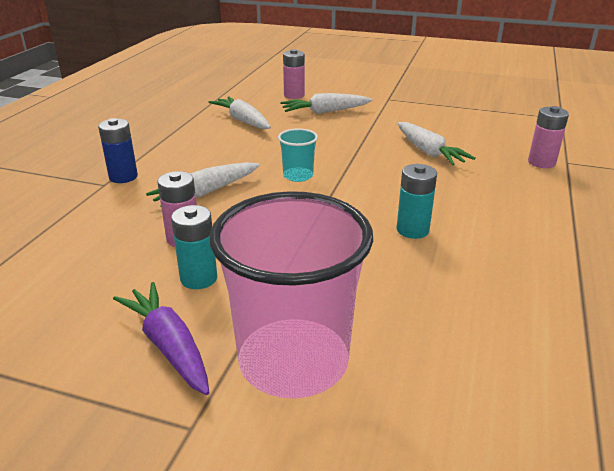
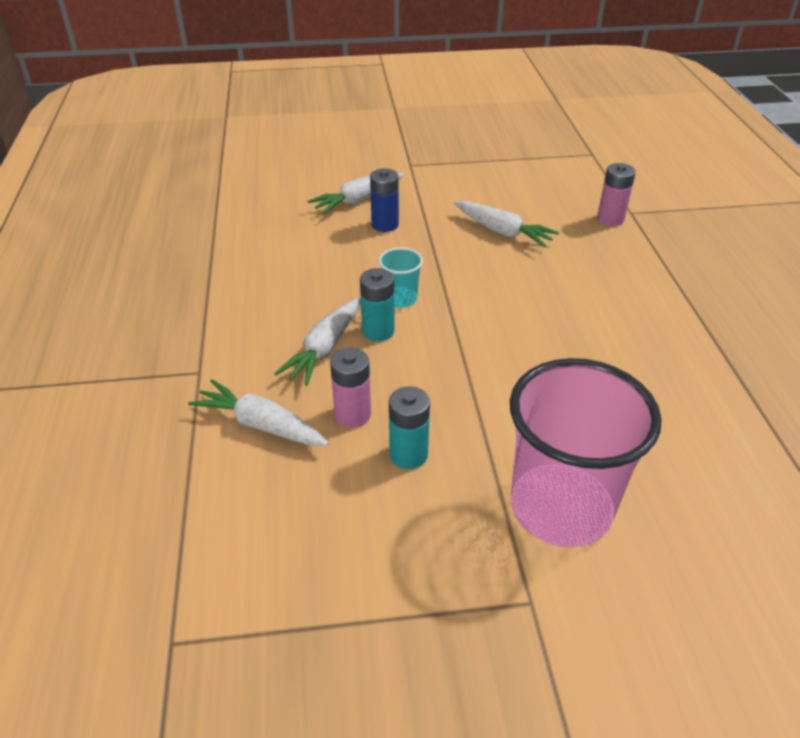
camera: 25 degrees left, 10 degrees up
blue battery [98,118,138,183] -> blue battery moved to [370,169,399,232]
purple carrot [113,282,209,395] -> none
white carrot [208,96,271,129] -> white carrot moved to [188,379,328,446]
pink battery [283,49,305,99] -> none
turquoise battery [396,164,437,239] -> turquoise battery moved to [360,268,395,341]

